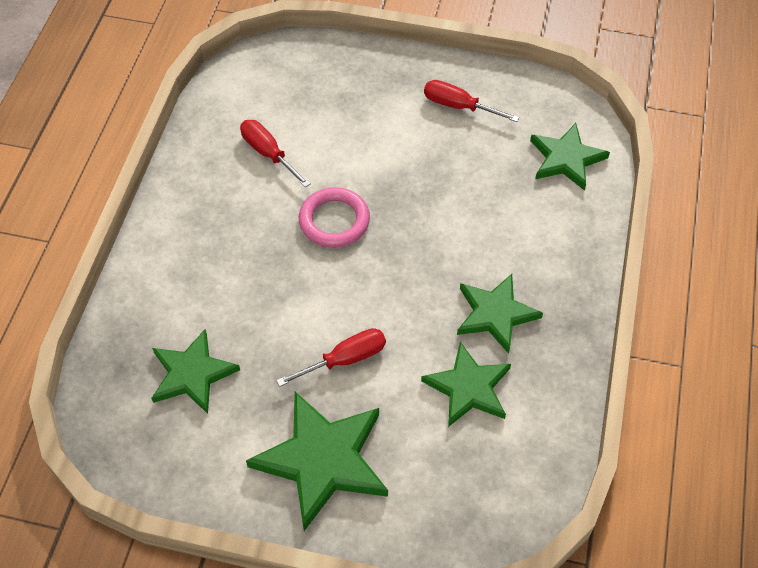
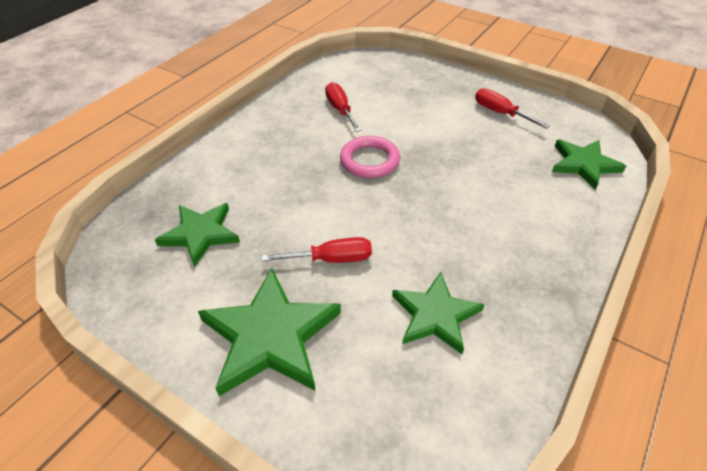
camera: 20 degrees right, 10 degrees down
green star [457,274,543,354] -> none

